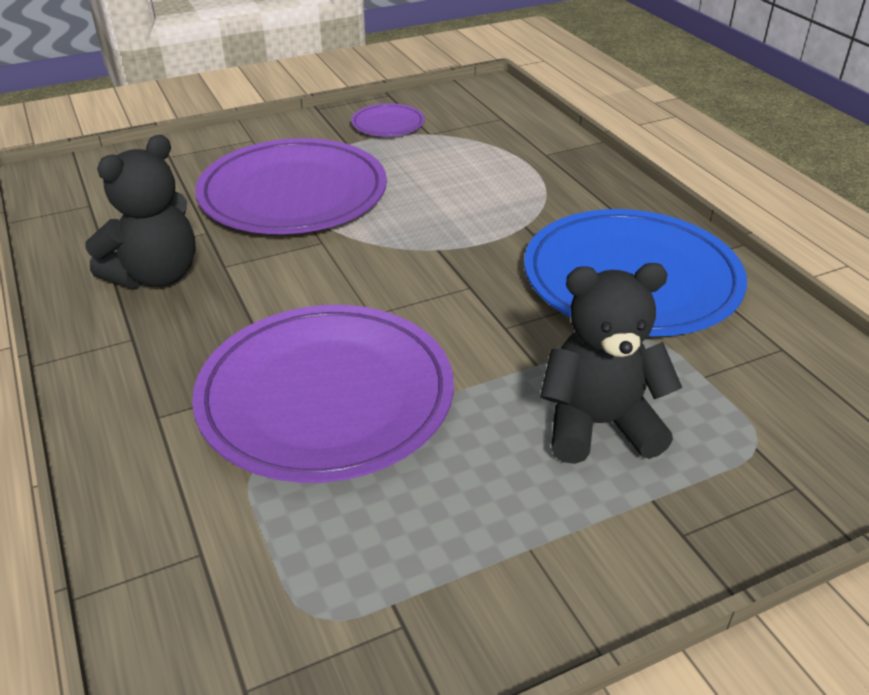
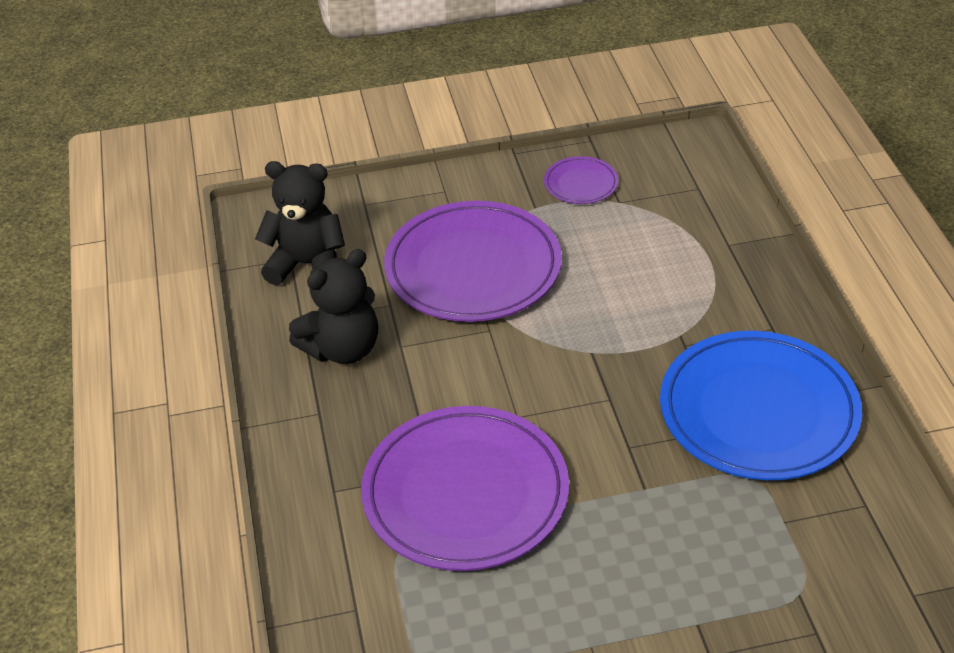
camera: 15 degrees right, 5 degrees up
black teddy bear [540,263,682,464] -> black teddy bear moved to [255,161,345,285]

